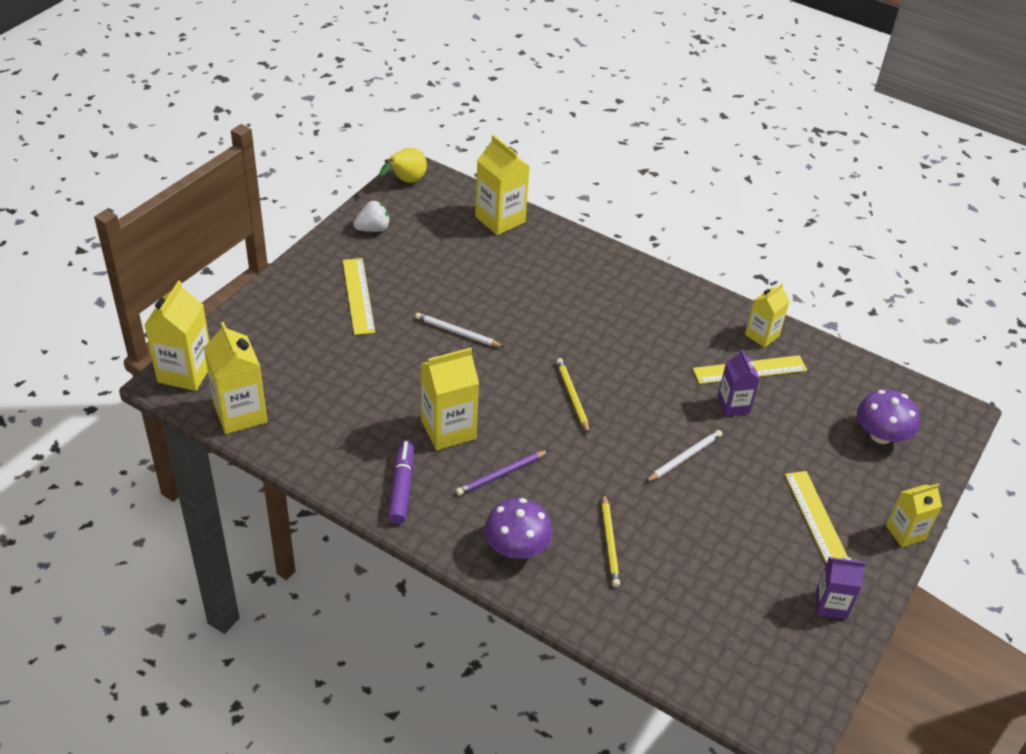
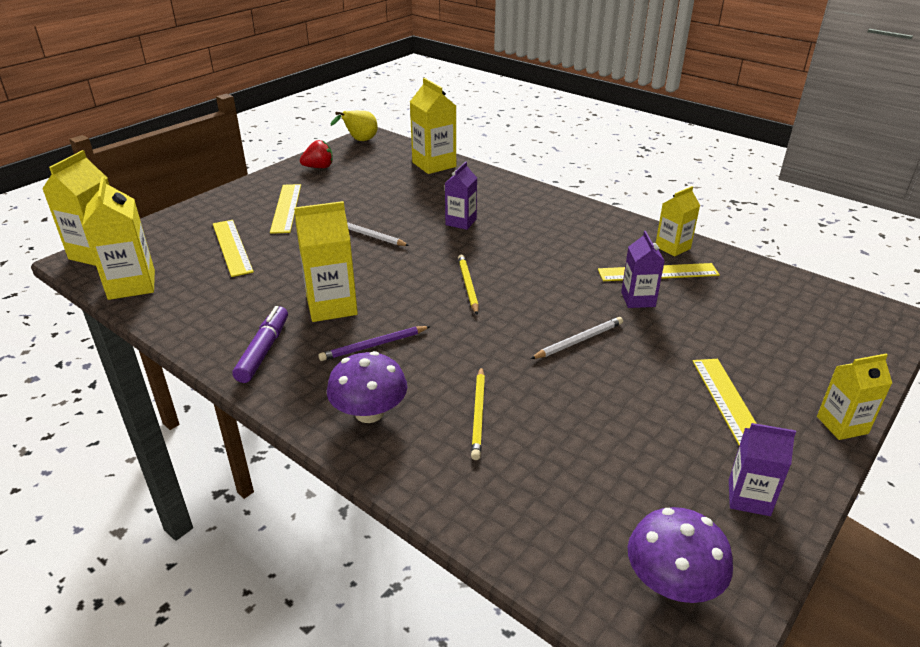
camera: 10 degrees right, 10 degrees down
white strawberry [353,201,390,232] -> red strawberry [300,140,333,168]
purple mushroom [857,389,920,444] -> purple mushroom moved to [628,507,733,603]
none -> yellow ruler [213,220,254,277]
none -> purple carton [445,162,477,230]

